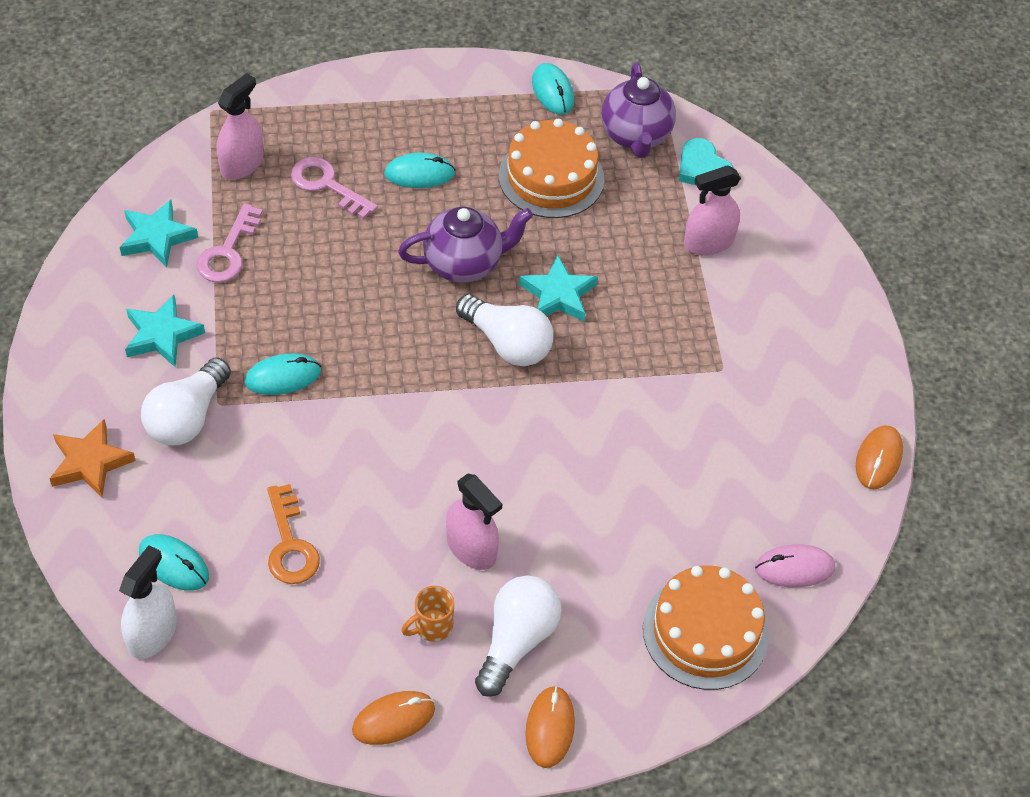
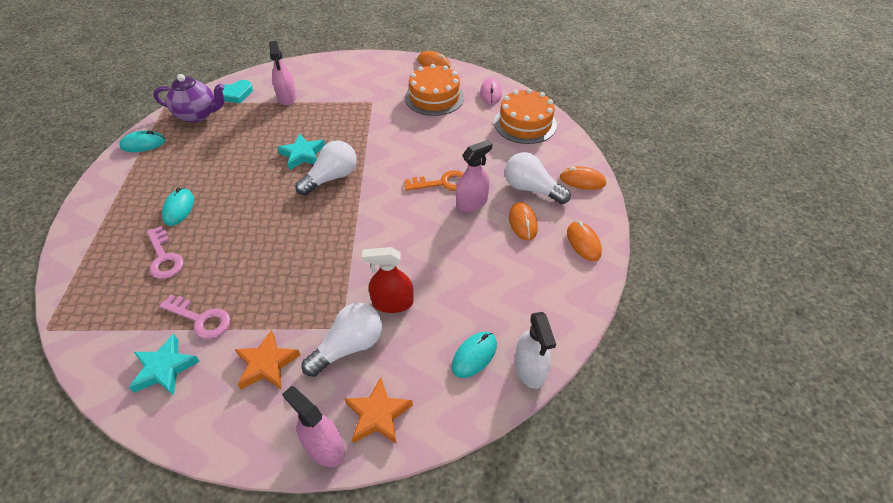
camera: 80 degrees left, 5 degrees down
white spray bottle [119,545,177,659] -> white spray bottle turned 135 degrees counterclockwise [515,312,556,389]
turquoise star [125,295,205,367] -> orange star [235,330,301,389]
white light bulb [141,357,231,446] -> white light bulb turned 75 degrees counterclockwise [302,303,382,377]
pink spray bottle [217,73,264,180] -> pink spray bottle moved to [282,386,345,467]
turquoise mouse [245,353,321,395] -> none
orange key [267,484,320,584] -> orange key moved to [405,170,464,191]
pink key [291,157,378,219] -> pink key turned 75 degrees counterclockwise [147,226,184,279]
purple teapot [398,207,533,283] -> none
orange mug [401,586,454,642] -> orange mouse [509,202,538,240]
orange cake [499,119,604,218] -> orange cake moved to [405,64,464,116]
none -> red spray bottle [362,247,413,313]

